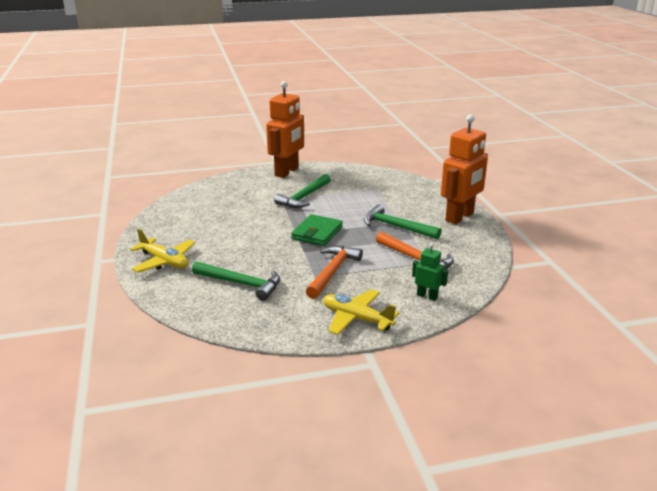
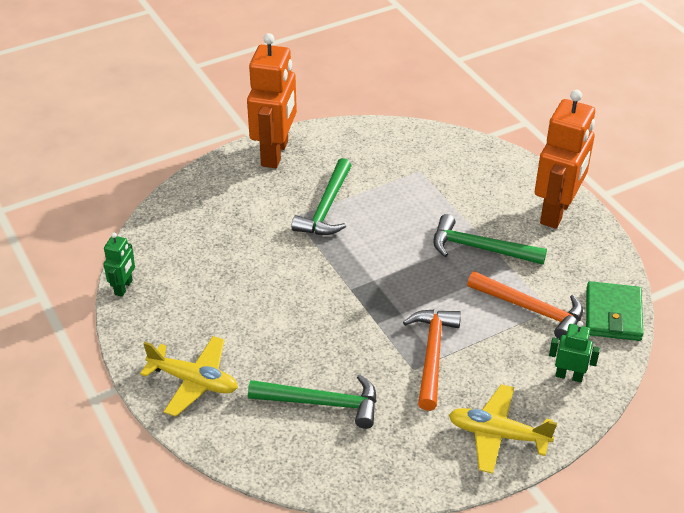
camera: 15 degrees left, 15 degrees up
green wallet [291,214,343,246] -> green wallet moved to [586,281,643,341]
none -> green robot [104,233,135,297]

